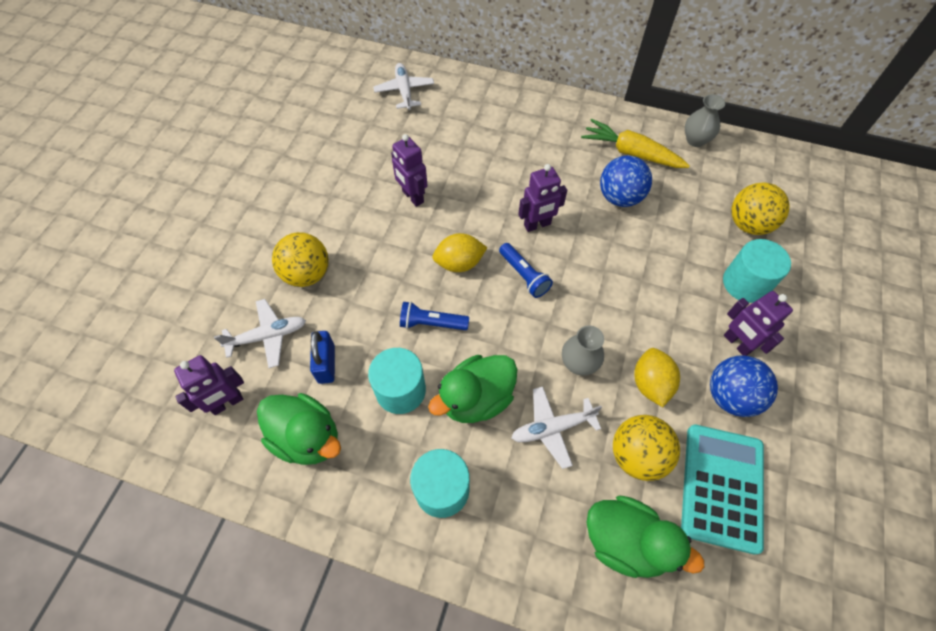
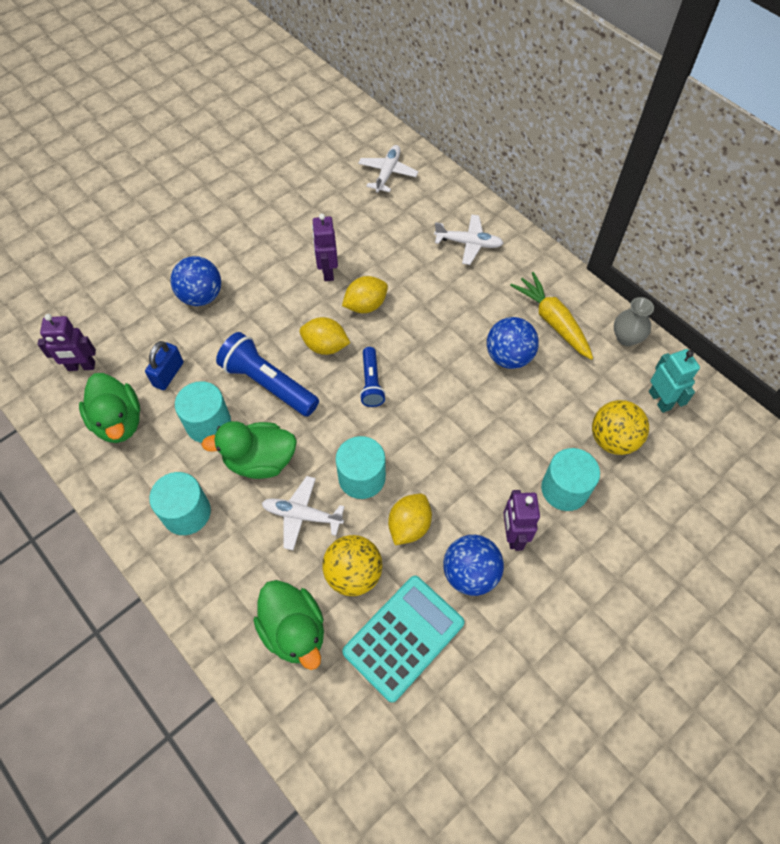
camera: 30 degrees right, 0 degrees up
white plane [214,299,306,368] -> white plane moved to [434,214,504,265]
yellow ball [272,232,329,287] -> blue ball [170,256,221,306]
blue flashlight [400,301,469,330] -> blue flashlight [216,332,319,416], size x1.69
purple robot [518,164,567,232] -> none
grey vase [562,325,604,376] -> turquoise cylinder [335,436,386,499]
none -> yellow lemon [342,276,388,313]
none -> turquoise robot [649,349,700,413]

